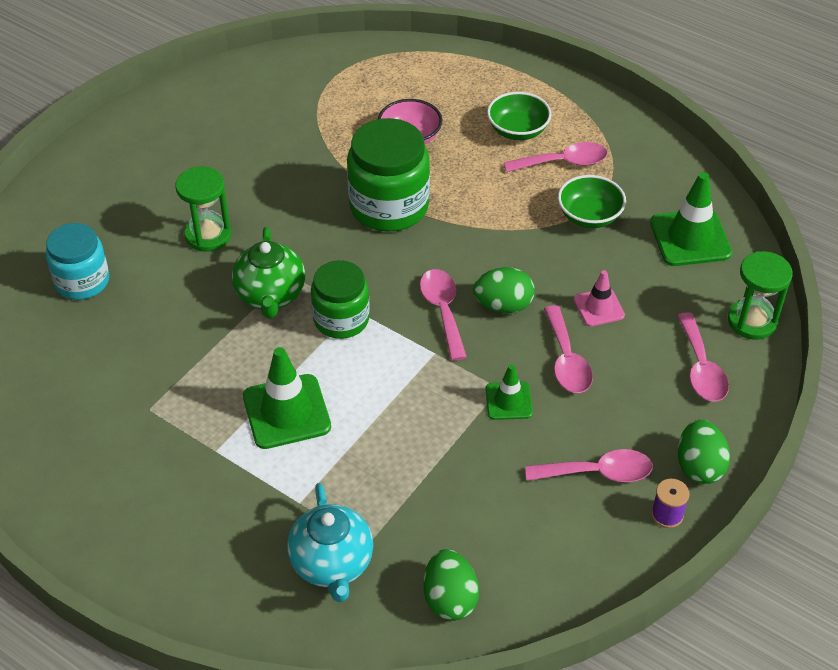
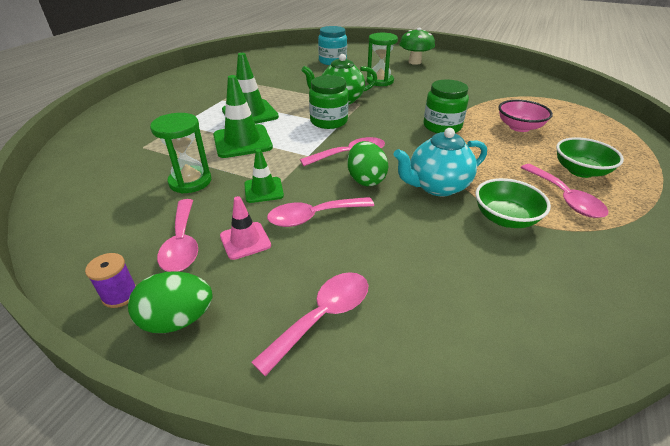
camera: 80 degrees right, 10 degrees down
turquoise teapot [287,483,373,602] -> turquoise teapot moved to [394,128,487,196]
green jar [347,118,430,232] -> green jar [424,80,469,133], size x0.66
green egg [424,549,479,621] -> none
pink traffic cone [574,270,625,327] -> pink traffic cone moved to [220,196,271,260]
green traffic cone [650,172,732,266] -> green traffic cone moved to [213,75,273,158]
pink spoon [677,312,729,402] -> pink spoon turned 150 degrees clockwise [251,272,368,376]
green hourglass [728,251,793,340] -> green hourglass moved to [150,113,211,193]
none -> green mushroom [399,28,435,65]

